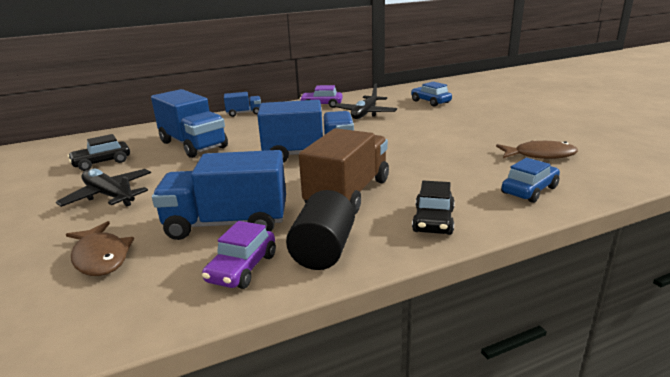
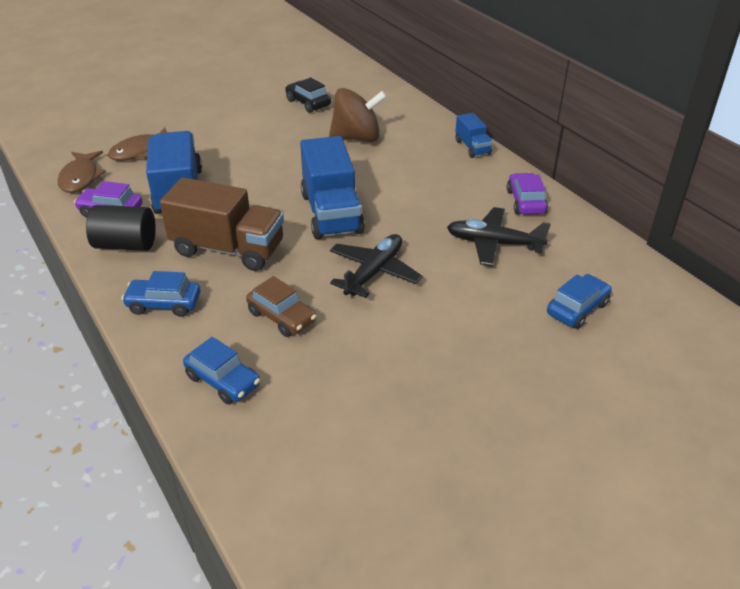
camera: 80 degrees right, 15 degrees up
black plane [56,169,151,207] -> black plane moved to [330,234,423,298]
blue truck [151,89,228,158] -> brown spinning top [329,88,387,142]
black car [412,181,455,235] -> blue car [122,271,200,317]
brown fish [496,141,578,159] -> brown fish moved to [57,151,106,193]
none -> brown car [246,276,317,337]

